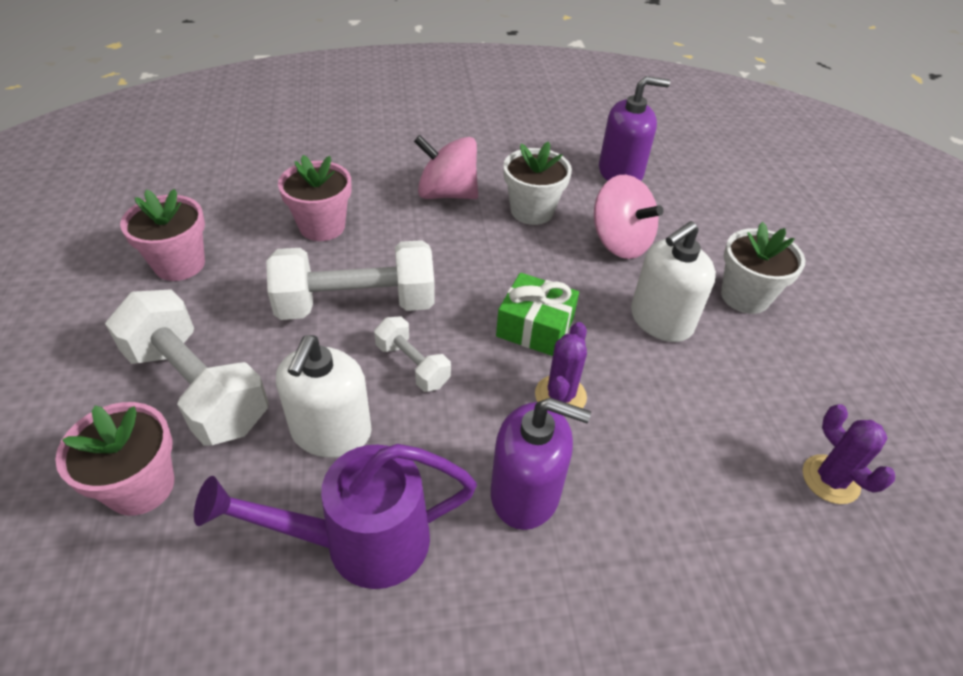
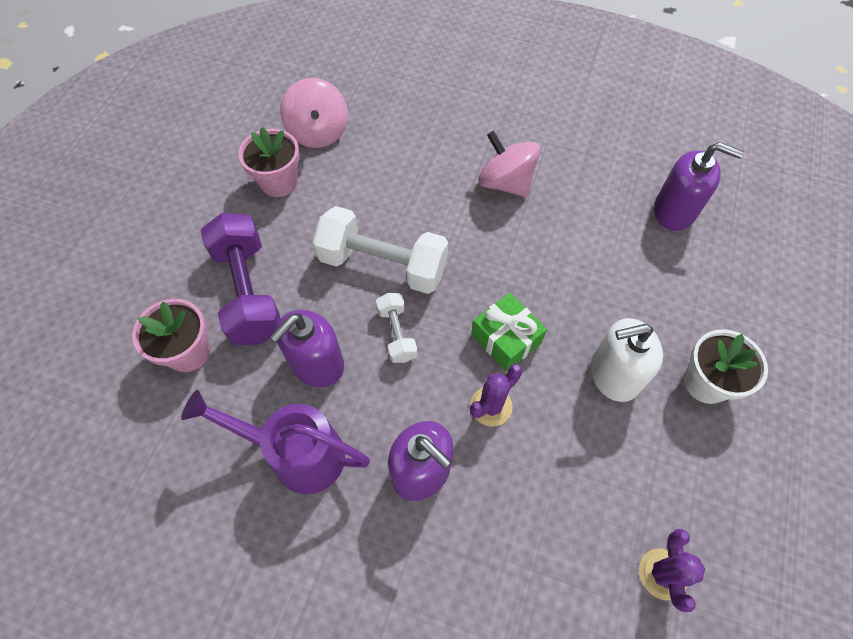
camera: 30 degrees right, 15 degrees up
white dumbbell [105,289,269,446] -> purple dumbbell [201,213,281,346]
white soap dispenser [276,335,372,458] -> purple soap dispenser [270,310,344,387]
pink flower pot [278,155,351,241] -> none
white flower pot [503,141,572,225] -> none
pink spinning top [594,175,663,259] -> pink spinning top moved to [280,78,348,148]

